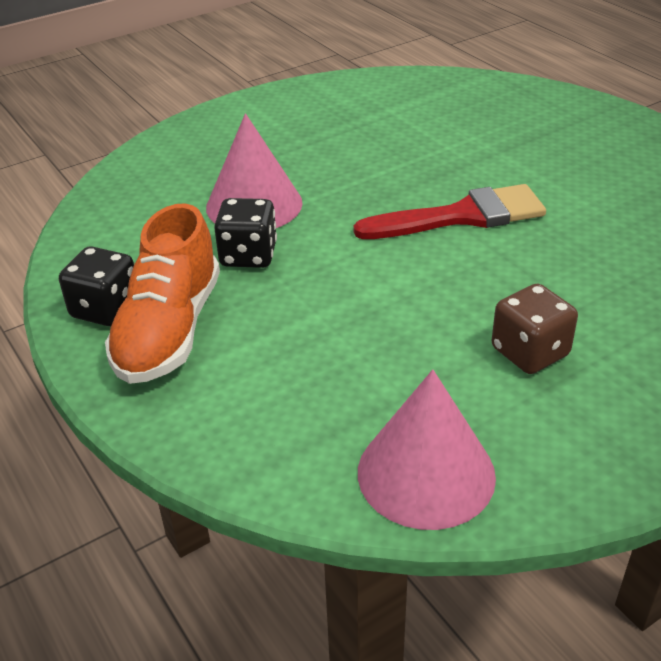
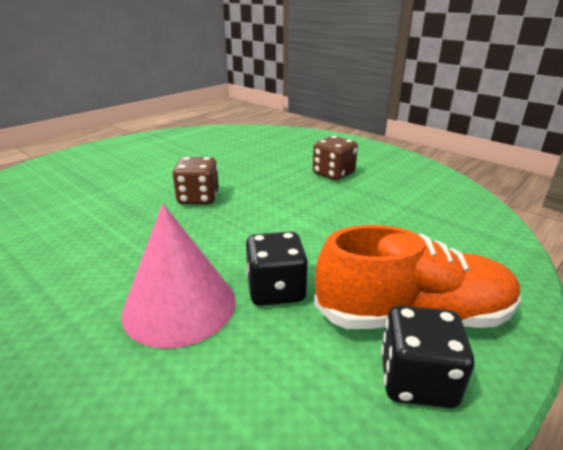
camera: 105 degrees left, 10 degrees down
red brush [354,184,546,239] -> brown dice [172,157,219,204]
pink cone [358,369,496,530] -> none

